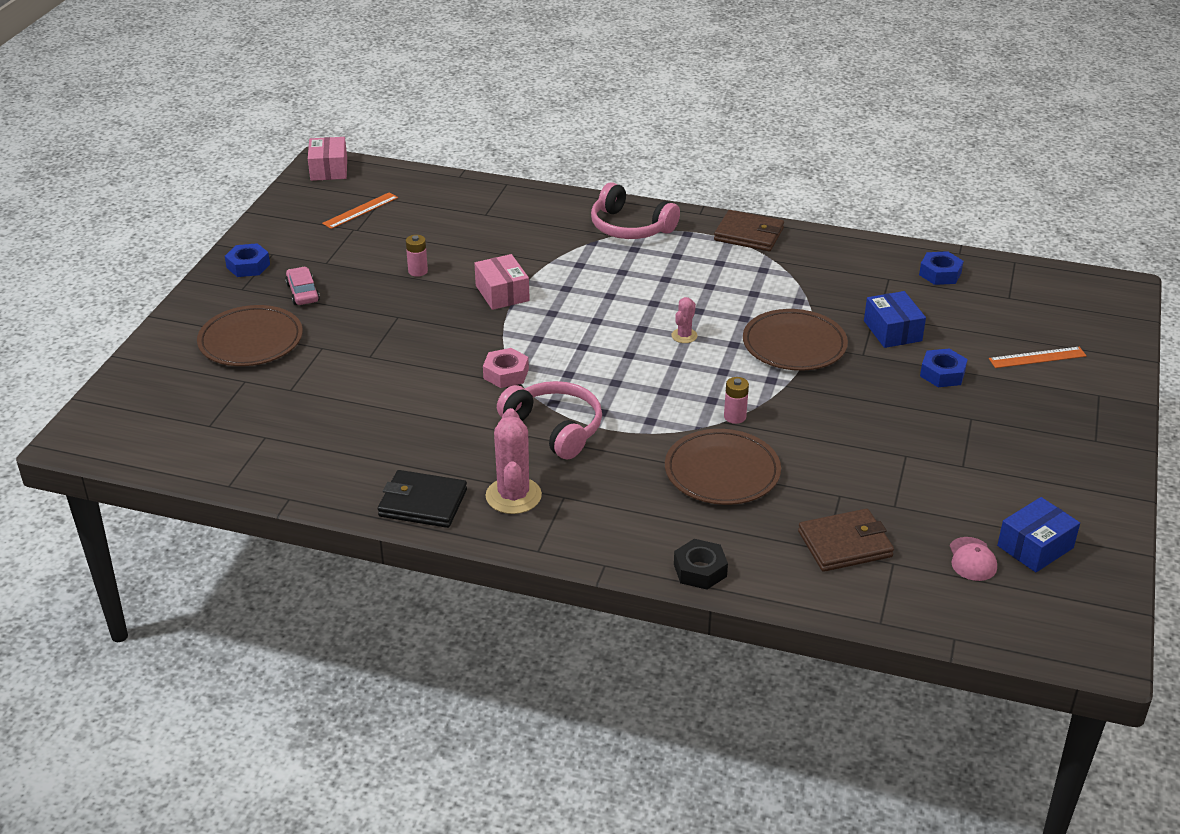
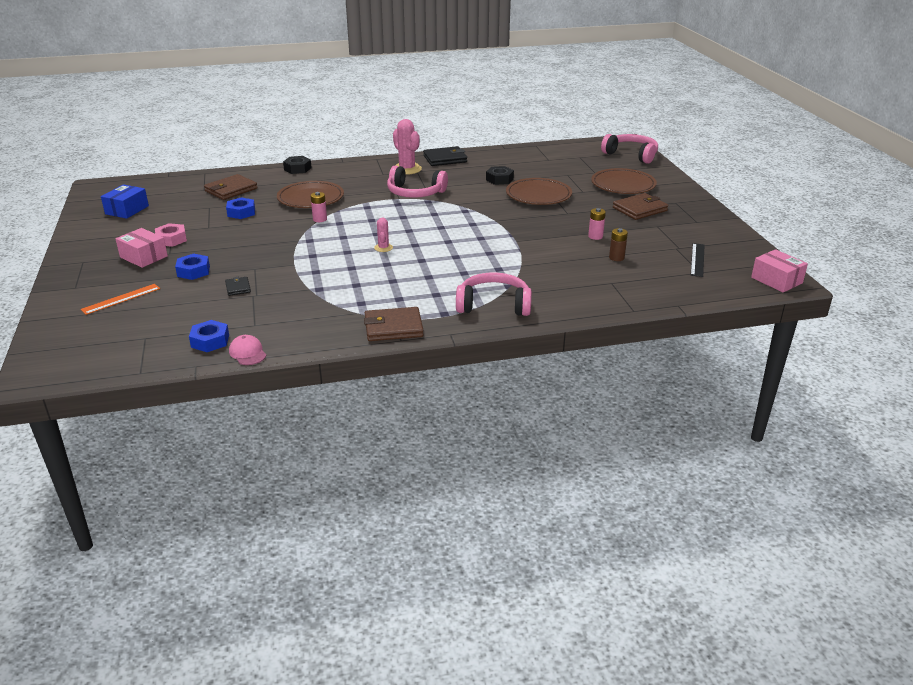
camera: 150 degrees right, 5 degrees down
blue nut [225,243,270,277] -> blue nut moved to [226,197,255,219]
pink car [285,267,320,305] -> brown wallet [613,193,668,220]
orange ruler [322,192,398,229] -> black ruler [691,243,705,277]
pink box [474,254,530,310] -> pink box moved to [115,228,168,268]
pink nut [483,348,529,388] -> pink nut moved to [155,223,187,247]
brown plate [743,309,848,371] -> brown plate moved to [506,178,572,205]
blue box [864,291,926,348] -> black wallet [225,277,251,296]
pink cap [950,537,997,581] -> pink cap moved to [229,335,266,365]
none -> black nut [486,166,514,185]
none -> pink headphones [601,134,658,164]
none -> brown battery [609,228,628,261]

